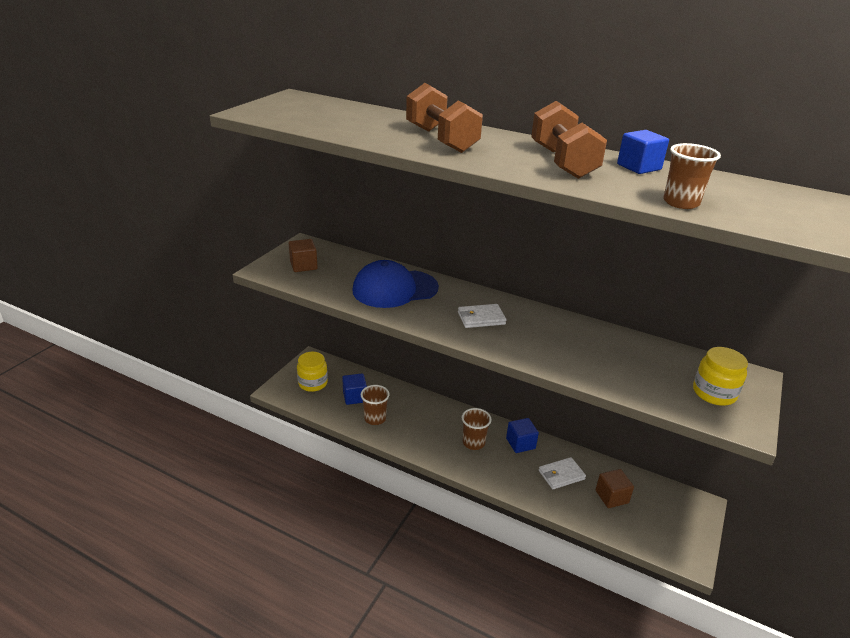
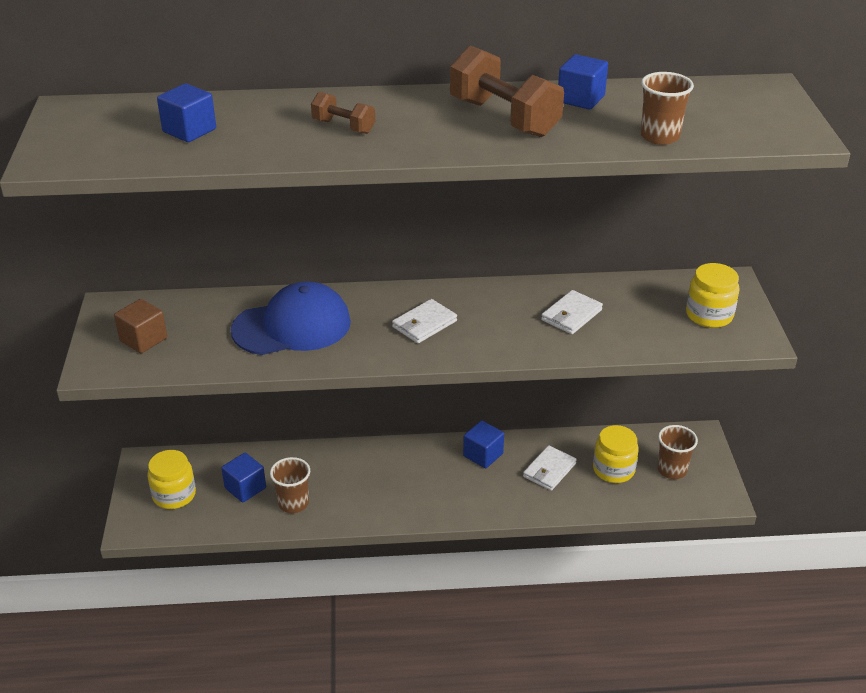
camera: 30 degrees left, 5 degrees up
blue cap [352,260,439,308] -> blue cap turned 150 degrees counterclockwise [231,281,351,355]
brown dumbbell [406,83,483,153] -> brown dumbbell [311,92,375,134], size x0.52
brown cup [462,408,492,450] -> brown cup moved to [657,425,698,479]
brown cube [596,469,634,508] -> yellow jar [593,425,639,483]
none -> blue cube [157,83,216,142]
none -> white wallet [541,290,603,334]

